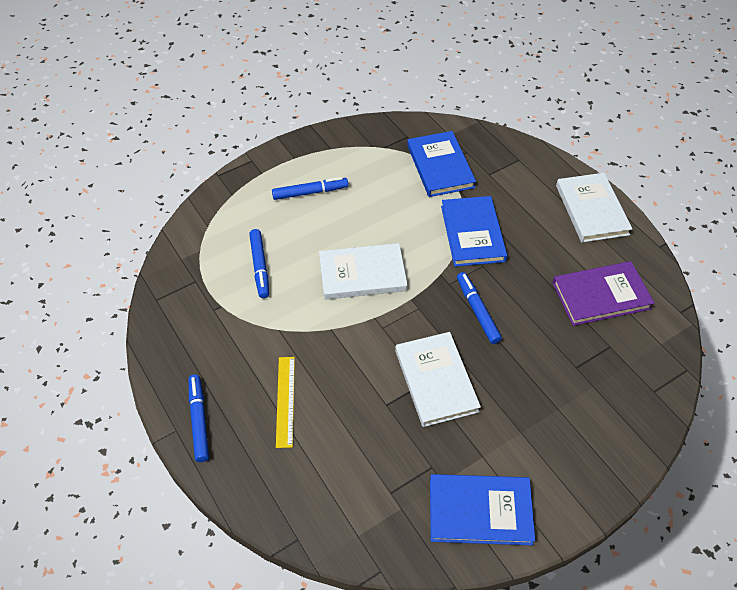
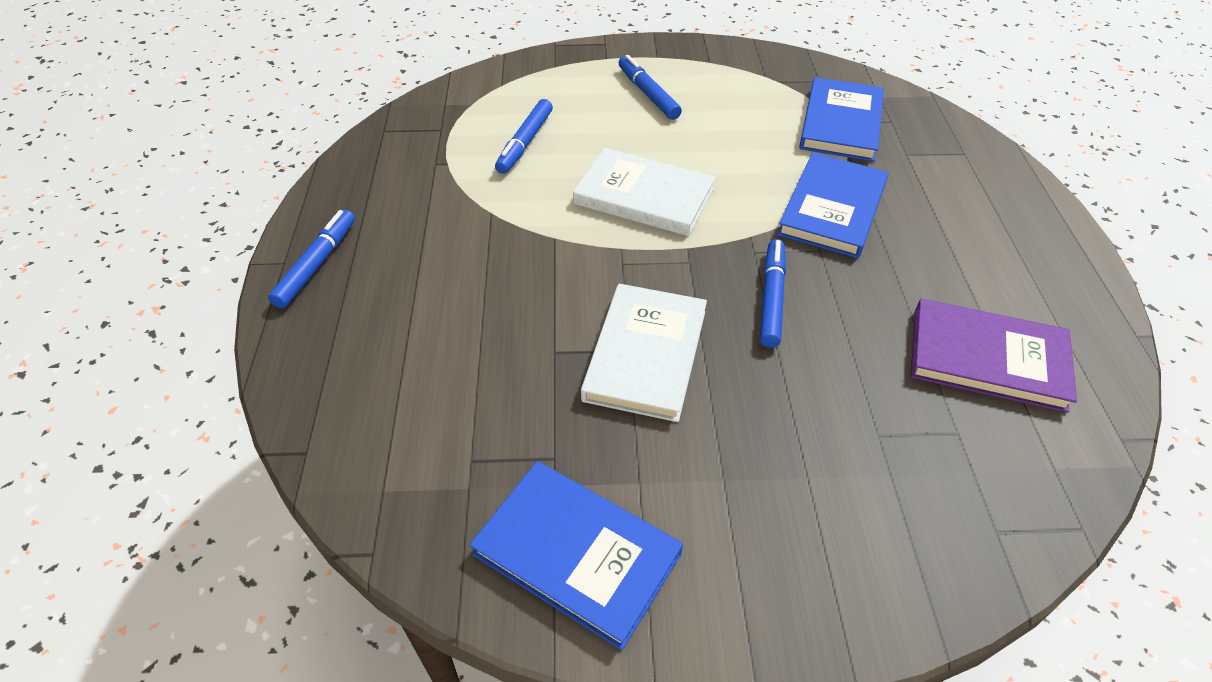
camera: 30 degrees right, 5 degrees down
blue marker [272,177,348,200] -> blue marker turned 135 degrees counterclockwise [619,55,682,120]
yellow ruler [276,357,295,448] -> none
white book [556,173,633,242] -> none

